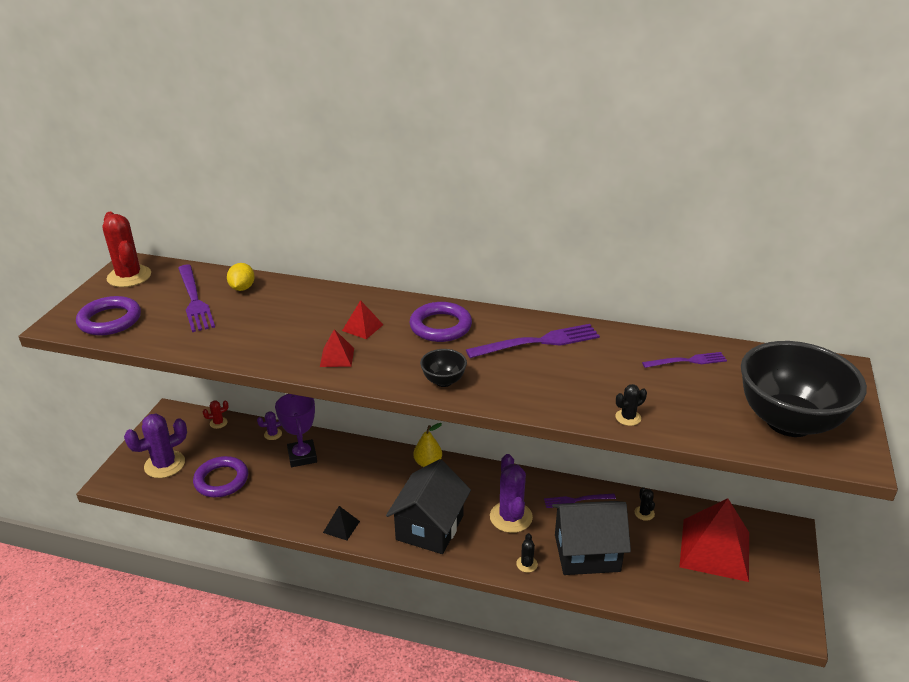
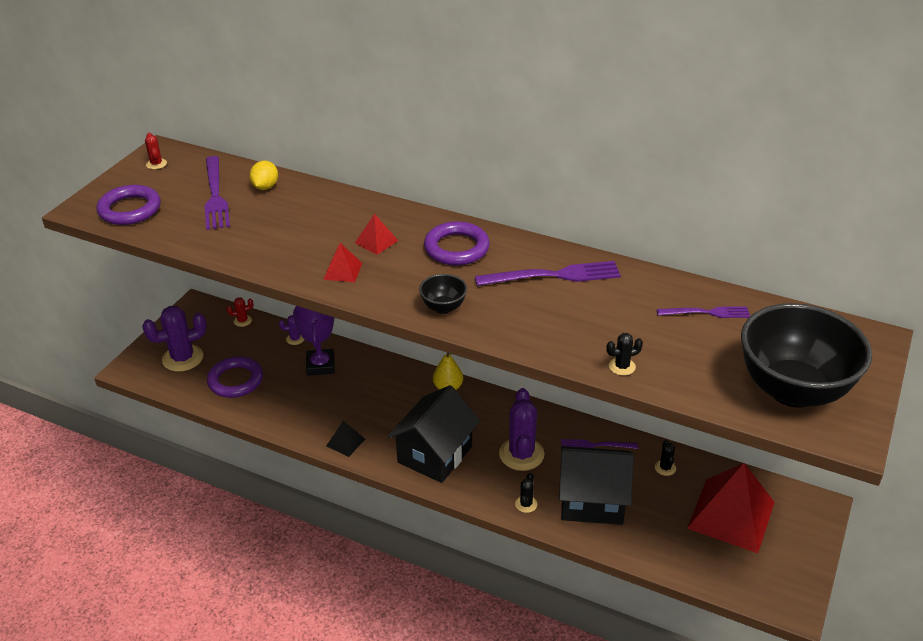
camera: 10 degrees right, 5 degrees up
red cactus [103,212,151,287] -> red cactus [145,132,167,169], size x0.47

